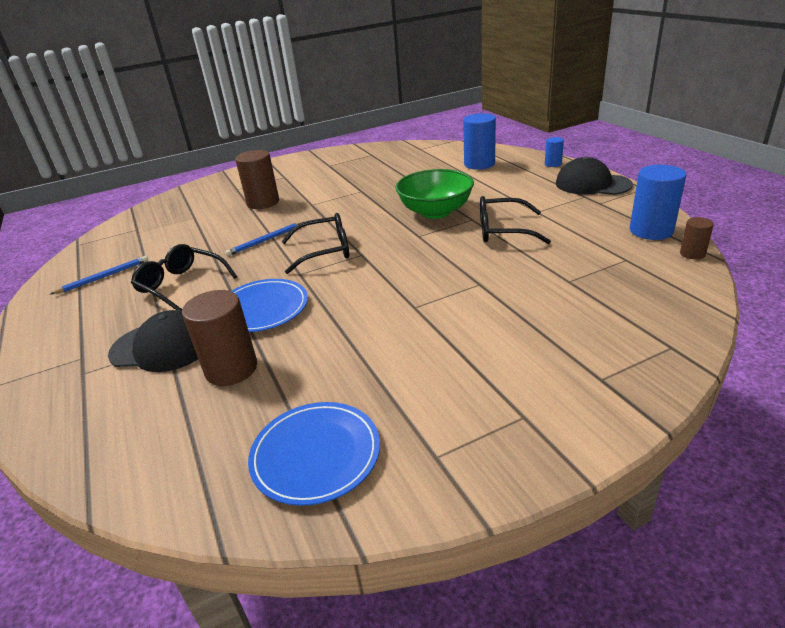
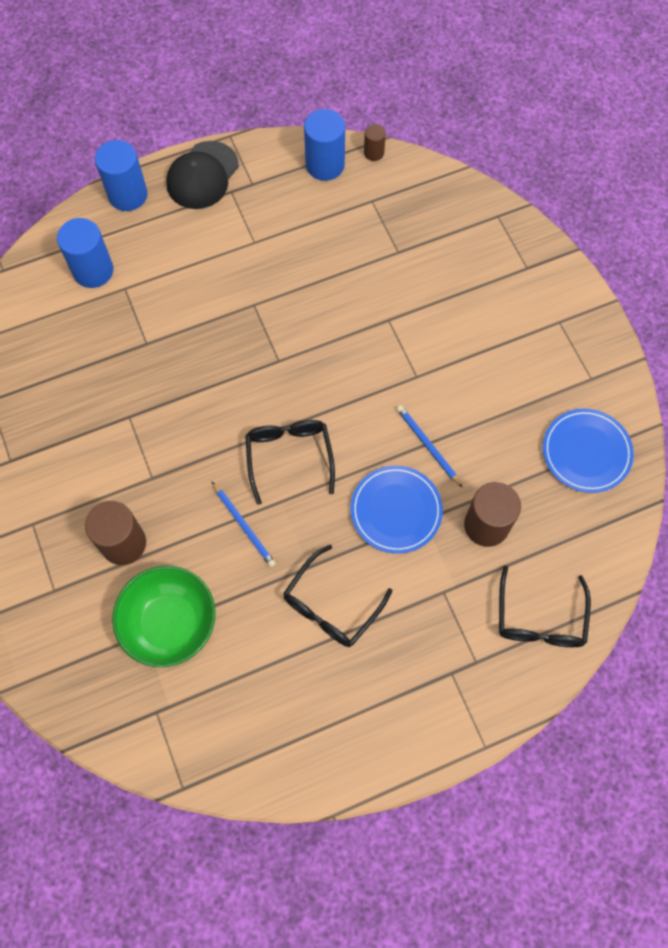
camera: 90 degrees left, 35 degrees up
blue pencil [50,256,148,294] -> blue pencil moved to [397,405,463,488]
black cap [108,310,198,372] -> none
green bowl [395,169,474,219] -> green bowl moved to [112,566,215,667]
black glasses [480,196,551,244] -> black glasses moved to [499,565,591,647]
blue cylinder [545,137,564,167] -> blue cylinder [95,140,147,211], size x1.90

